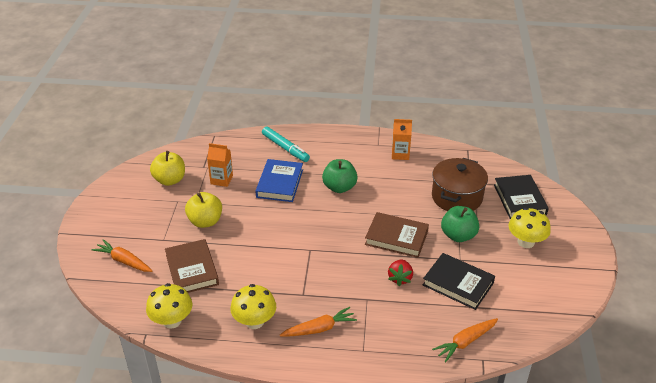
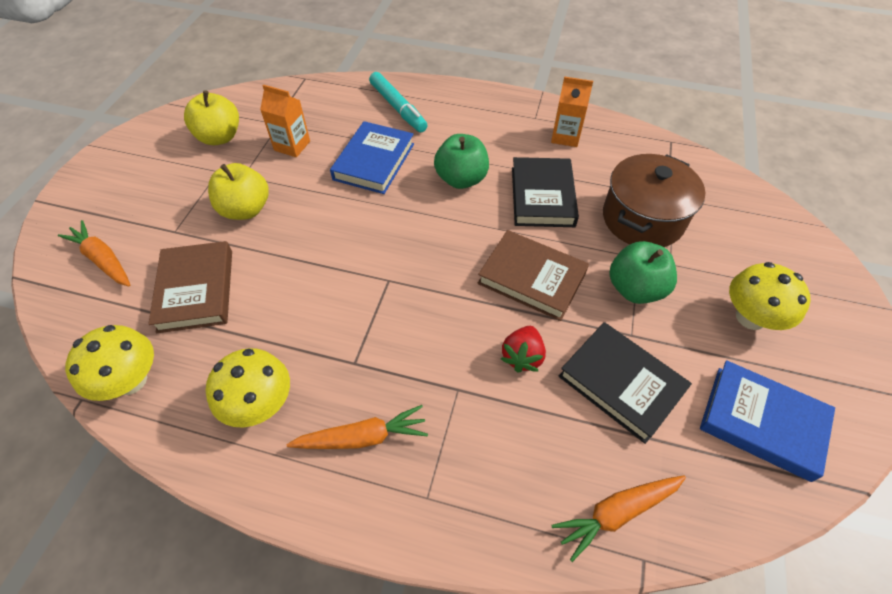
camera: 10 degrees right, 15 degrees up
black book [494,175,549,219] -> black book moved to [512,157,579,227]
none -> blue book [700,360,835,482]

